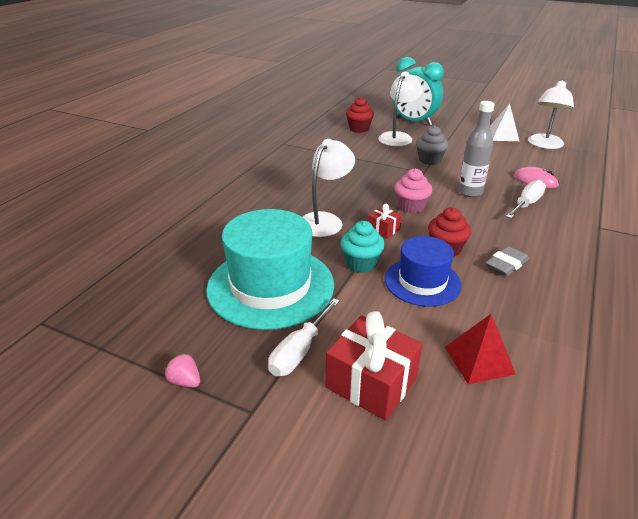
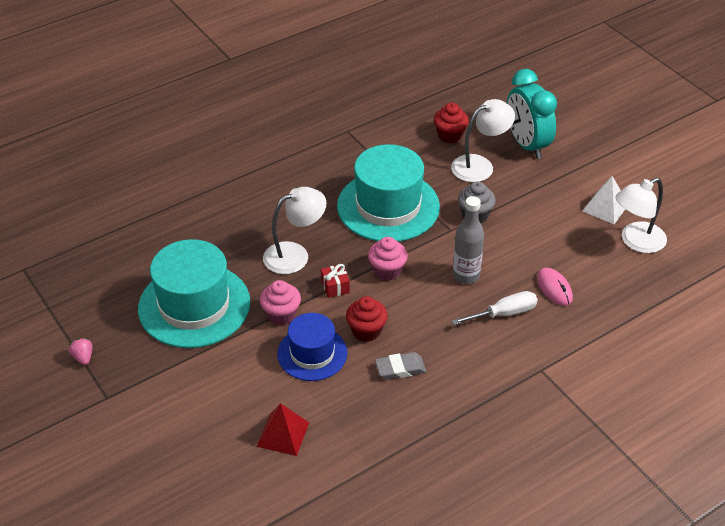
camera: 30 degrees right, 10 degrees up
white screwdriver [268,298,340,376] -> none
red gift [326,311,422,421] -> none
turquoise cupcake [340,221,385,273] -> pink cupcake [260,280,301,325]
none -> turquoise hat [337,144,440,242]

